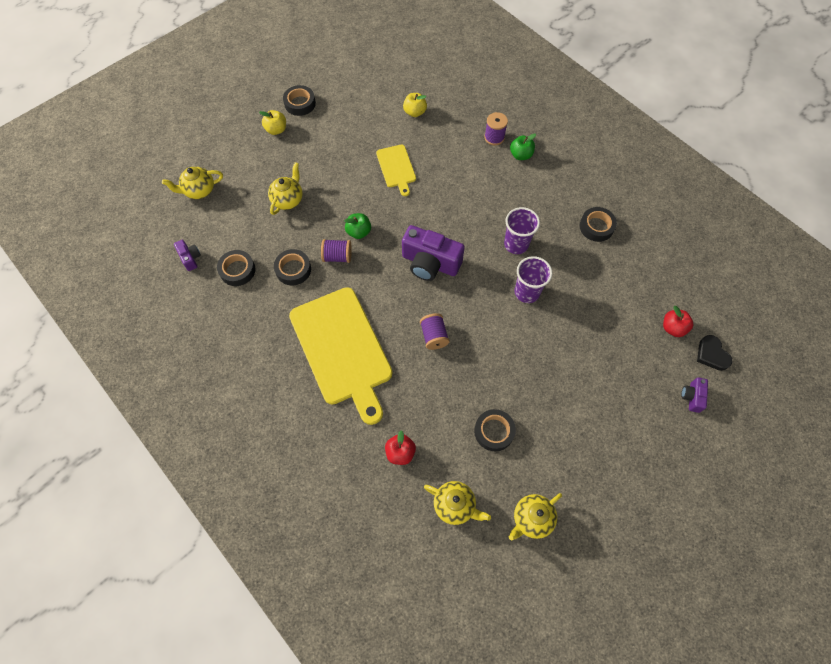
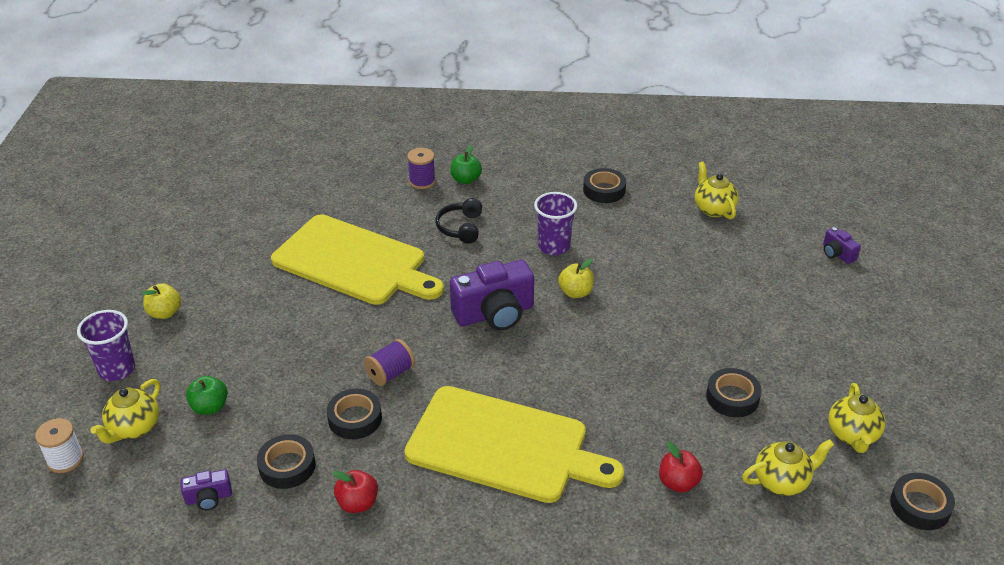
camera: 45 degrees left, 25 degrees down
purple camera [174,240,201,271] -> purple camera turned 150 degrees clockwise [180,469,232,510]
yellow teapot [268,162,303,215] -> yellow teapot moved to [695,162,739,219]
black tape [283,85,316,116] -> black tape moved to [890,473,955,530]
green apple [344,213,371,239] -> green apple moved to [186,376,228,415]
yellow cutting board [376,145,416,196] -> yellow cutting board [271,214,444,305], size x2.06
yellow apple [403,93,427,117] -> yellow apple moved to [558,259,594,298]
purple spool [420,313,449,350] -> none
purple cup [515,256,552,303] -> purple cup moved to [77,310,135,381]
red apple [663,306,693,337] -> red apple moved to [332,470,378,513]
black heart [697,335,732,371] -> none
none -> white spool [35,418,84,473]
none -> black headphones [436,198,482,244]

